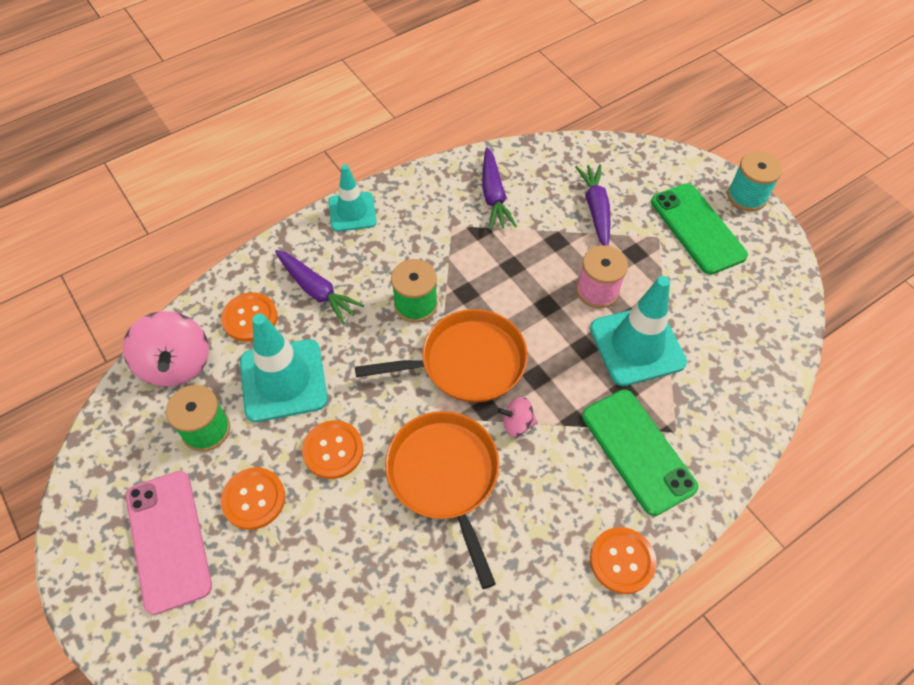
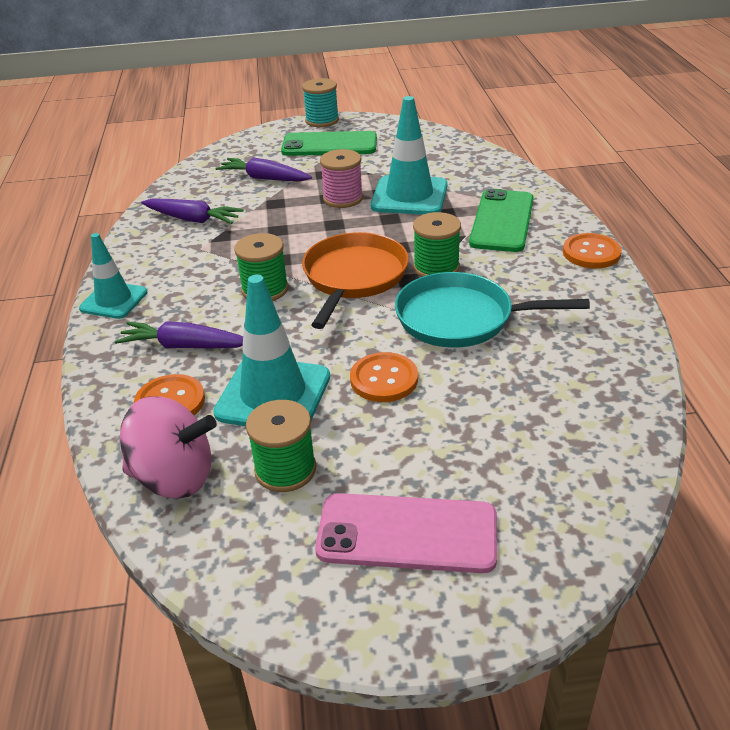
camera: 60 degrees left, 20 degrees down
orange button [221,467,285,530] -> none
purple carrot [275,250,364,324] -> purple carrot turned 150 degrees counterclockwise [115,322,243,348]
orange pan [385,411,500,589] -> turquoise pan [395,272,590,348]
pink spinning top [498,397,537,436] -> green spool [413,212,461,277]
green phone [582,390,698,516] -> green phone turned 75 degrees counterclockwise [469,189,534,252]

